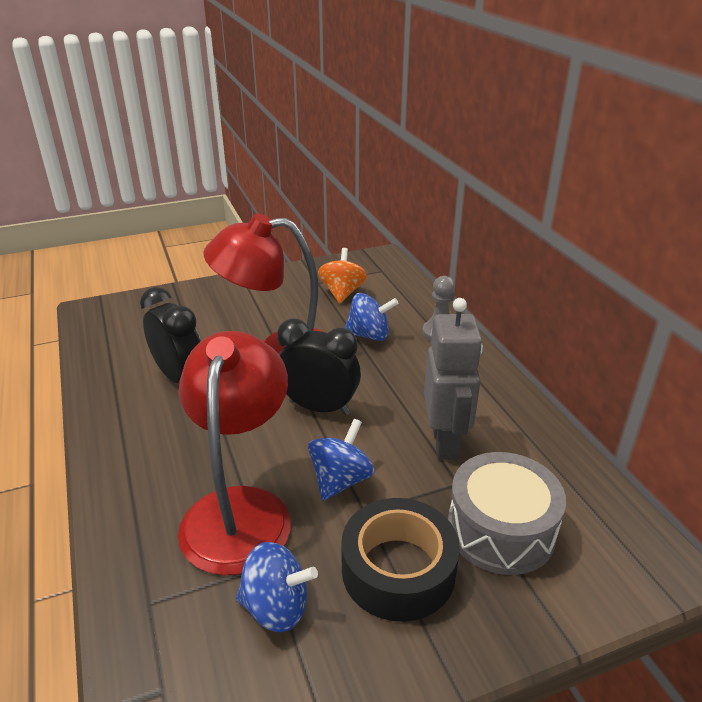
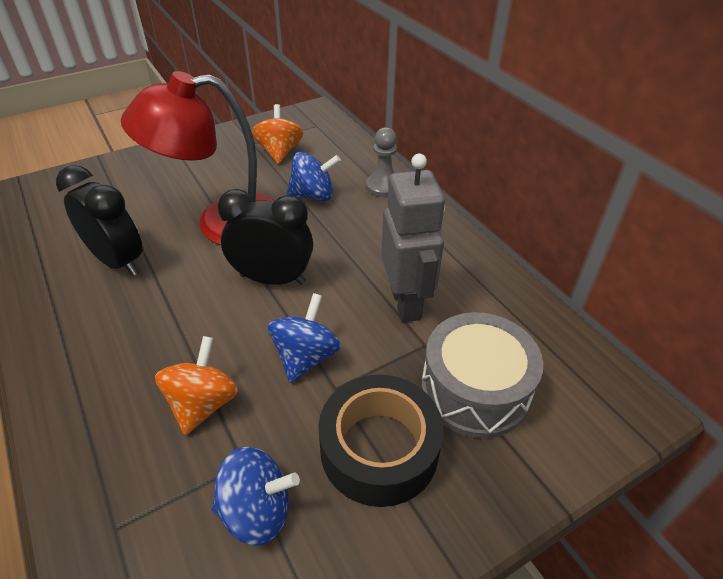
camera: 10 degrees left, 10 degrees up
red lamp [178,331,291,575] -> orange spinning top [155,336,238,435]

